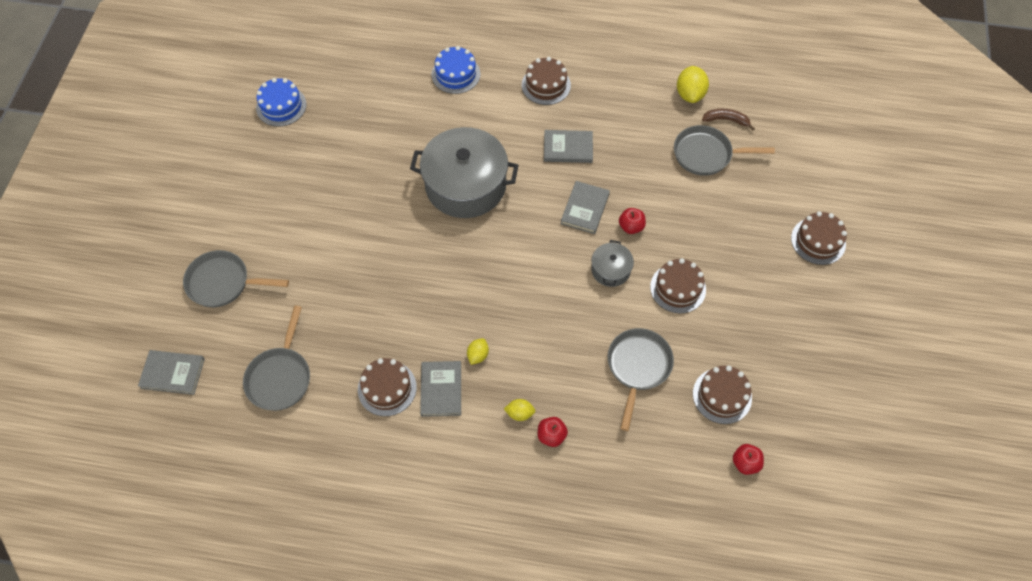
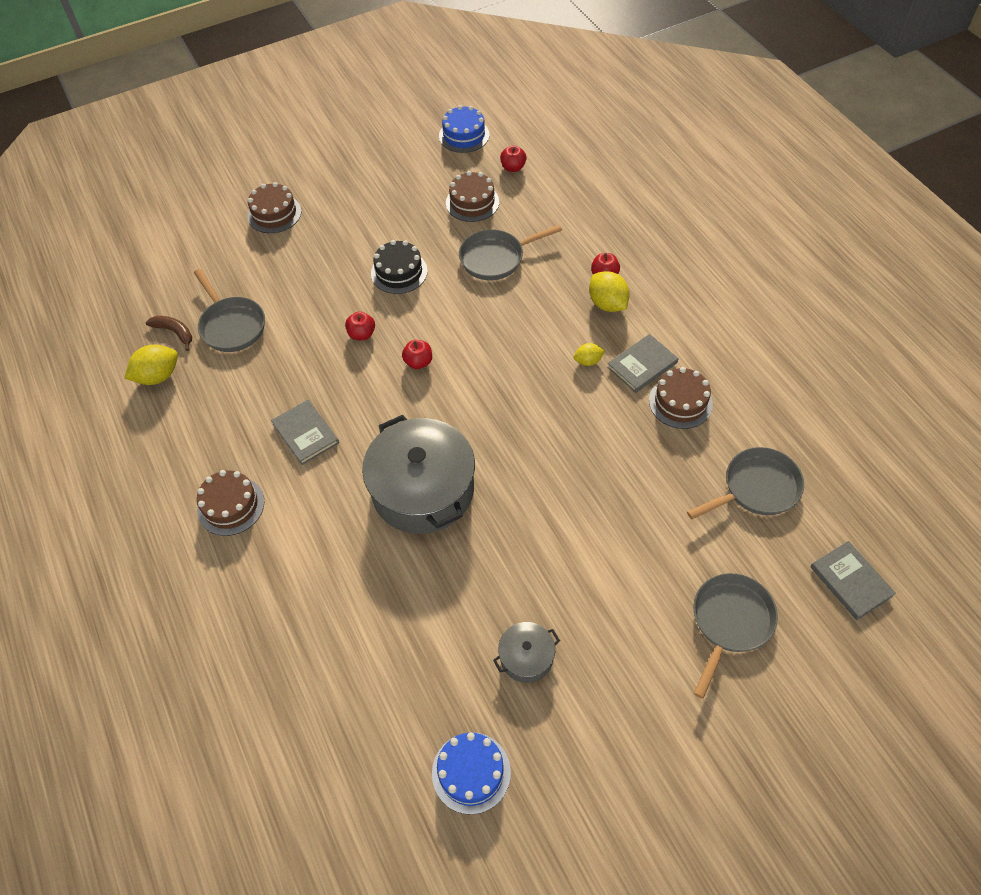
camera: 125 degrees left, 5 degrees down
grey pan [183,250,289,307] -> grey pan turned 120 degrees counterclockwise [693,573,778,699]
blue cake [432,46,481,94] -> blue cake moved to [439,105,489,153]
yellow lemon [504,399,535,421] -> yellow lemon [589,271,630,312], size x1.72
grey book [561,181,610,234] -> none
grey pot [591,240,634,287] -> grey pot moved to [493,622,560,683]
brown cake [650,258,706,313] -> black cake [371,240,428,294]
brown banana [702,109,755,131] -> brown banana turned 150 degrees clockwise [145,316,192,351]
none -> red apple [402,340,432,369]

